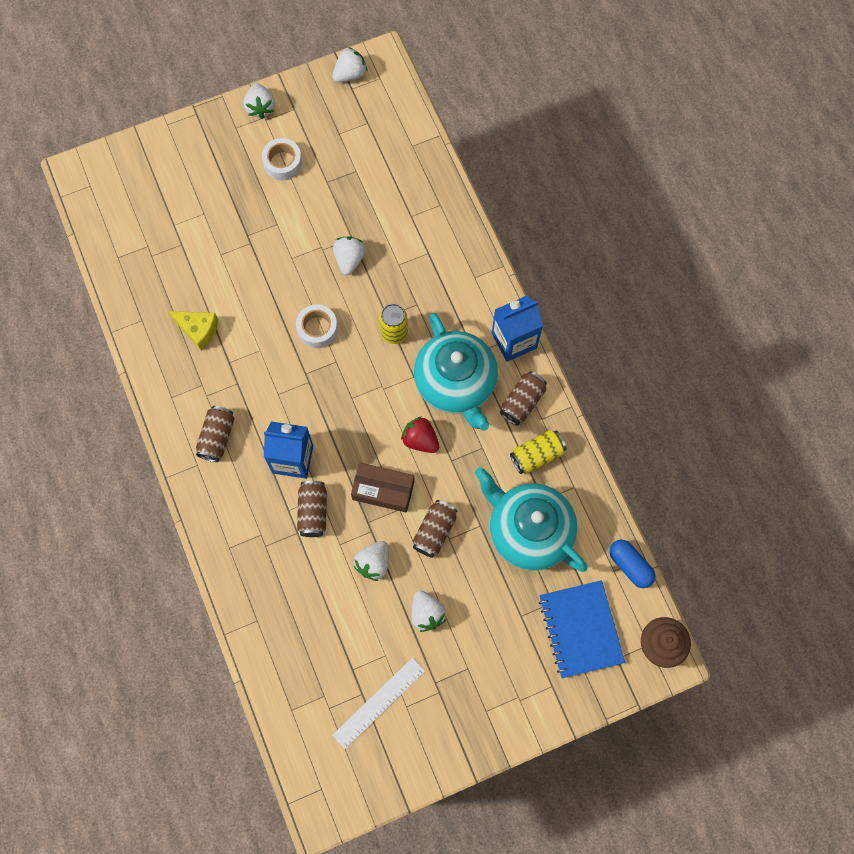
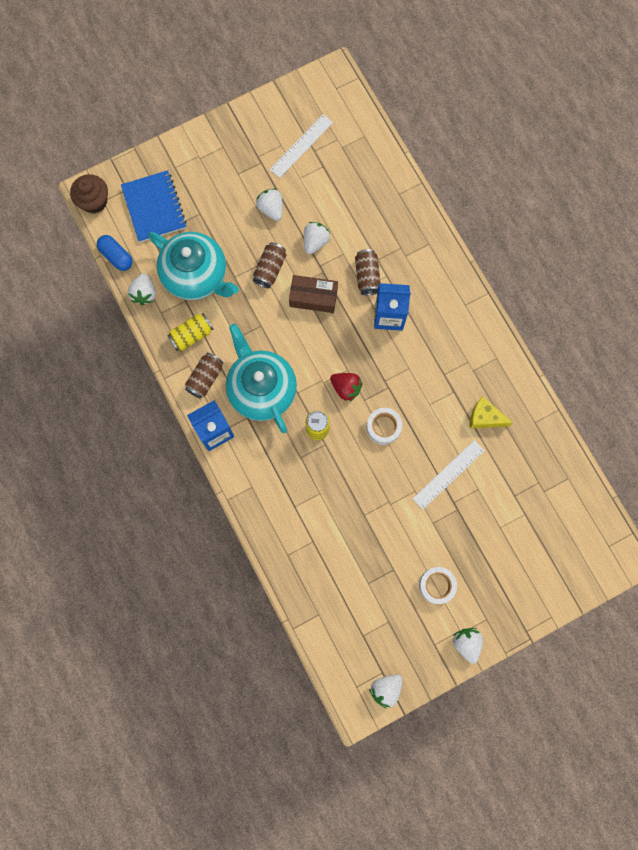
camera: 175 degrees right, 5 degrees up
brown can [196,406,235,462] -> none
white strawberry [333,236,366,275] -> white strawberry moved to [128,273,156,305]
red strawberry [401,416,439,453] -> red strawberry moved to [330,373,363,402]
none -> white ruler [413,440,485,510]

